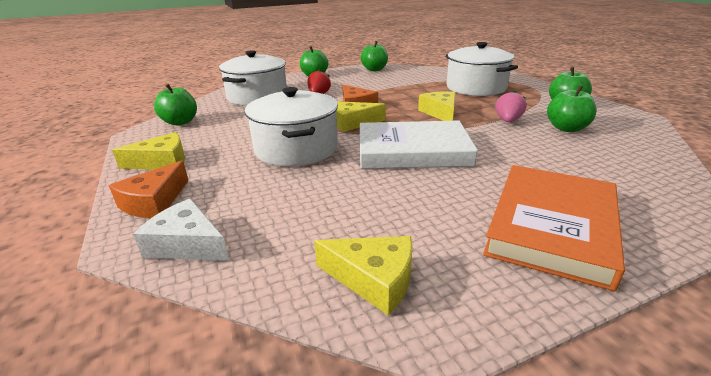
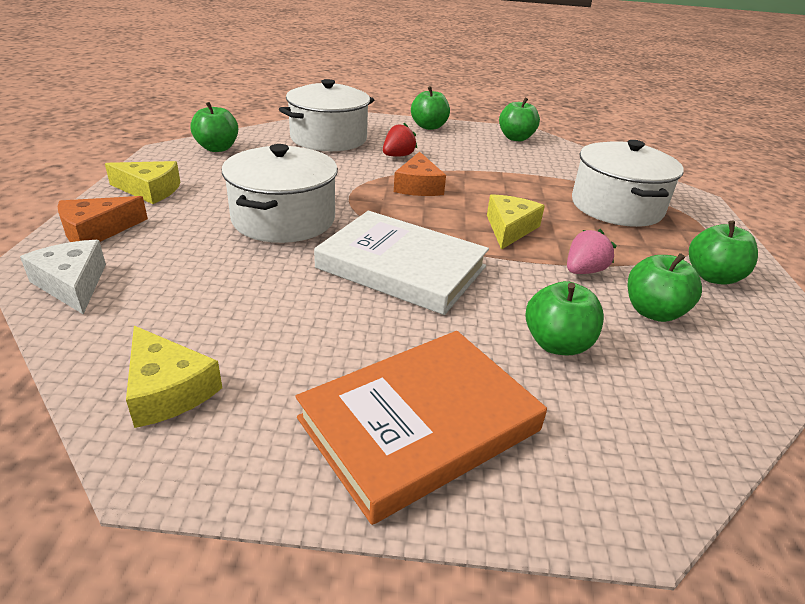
camera: 25 degrees right, 5 degrees up
yellow cheese [336,101,386,132] -> none
none -> green apple [525,281,604,355]

